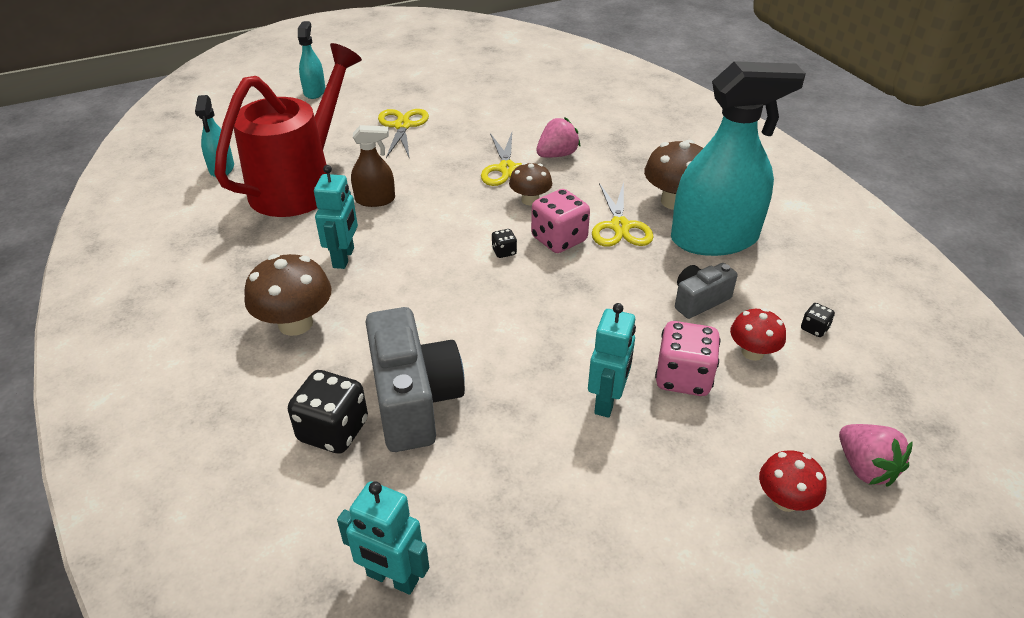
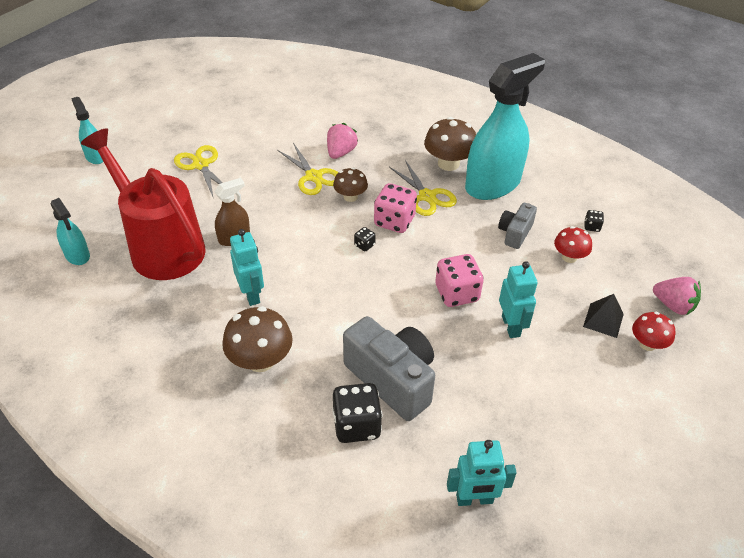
camera: 30 degrees left, 5 degrees up
red watering can [214,43,362,217] -> red watering can turned 45 degrees counterclockwise [81,128,206,280]
pink dice [655,321,721,396] -> pink dice moved to [435,254,484,307]
none -> black pyramid [583,294,624,338]

